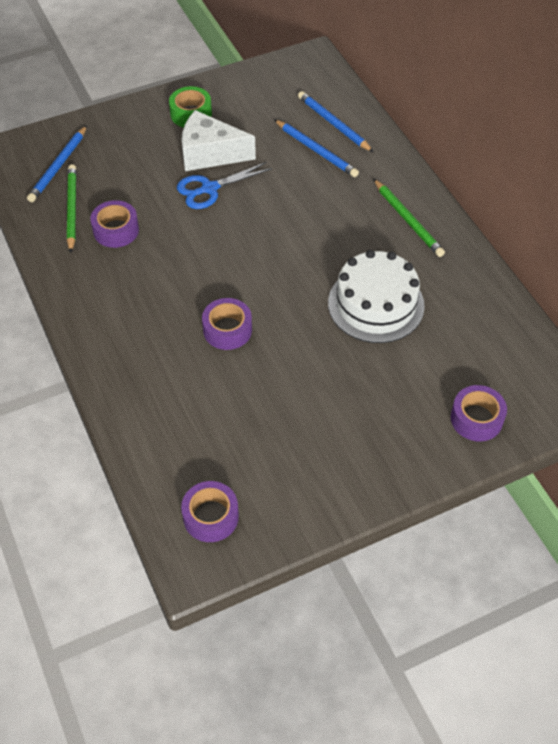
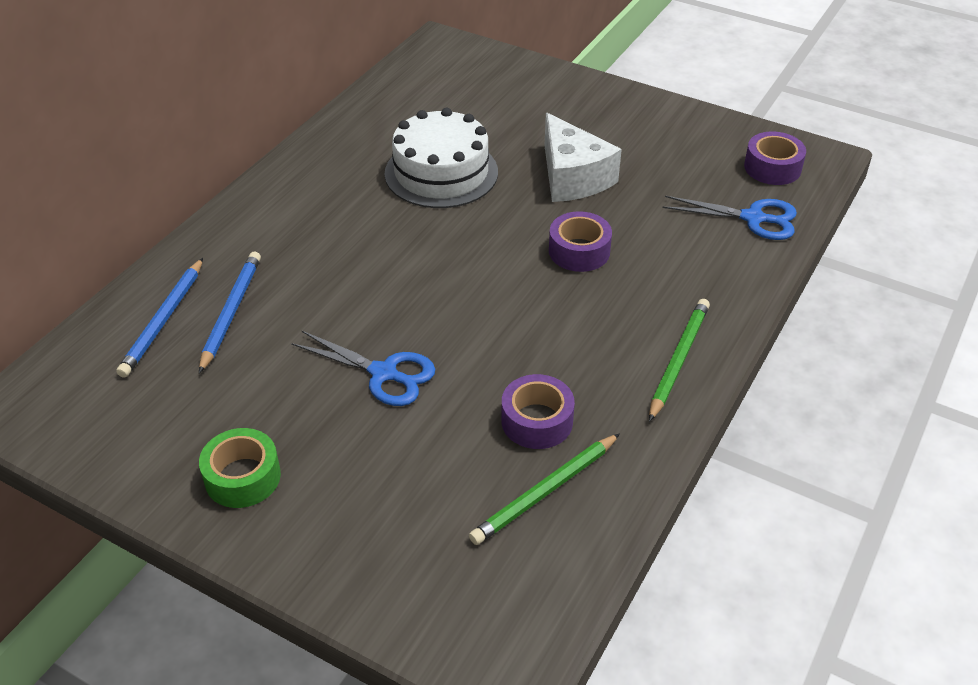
camera: 125 degrees left, 10 degrees down
blue pencil [27,125,87,202] -> none
white cheese [182,110,256,171] -> white cheese moved to [544,113,622,202]
green pencil [374,179,445,257] -> green pencil moved to [649,299,710,422]
purple tape [451,385,507,441] -> none
none -> blue scissors [662,196,797,240]

